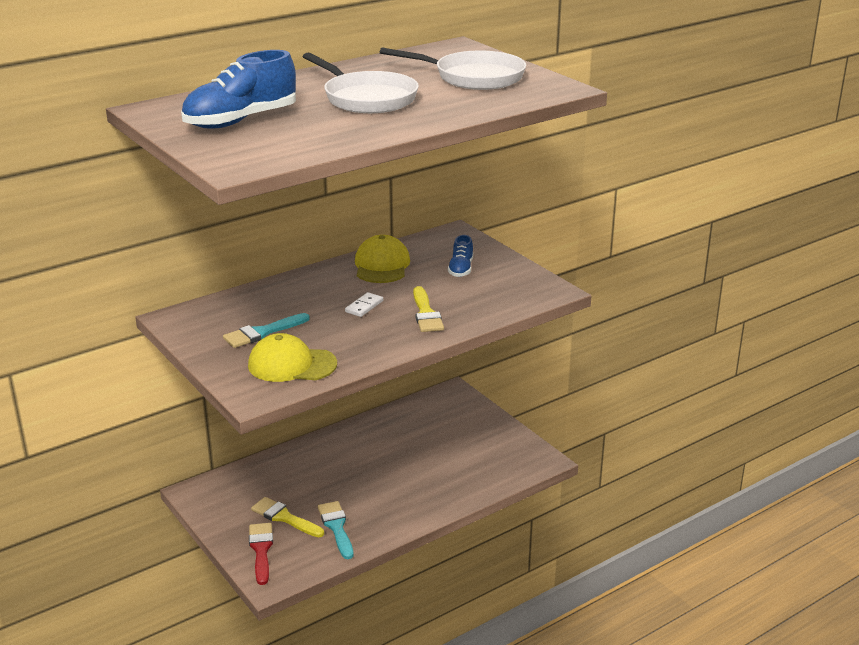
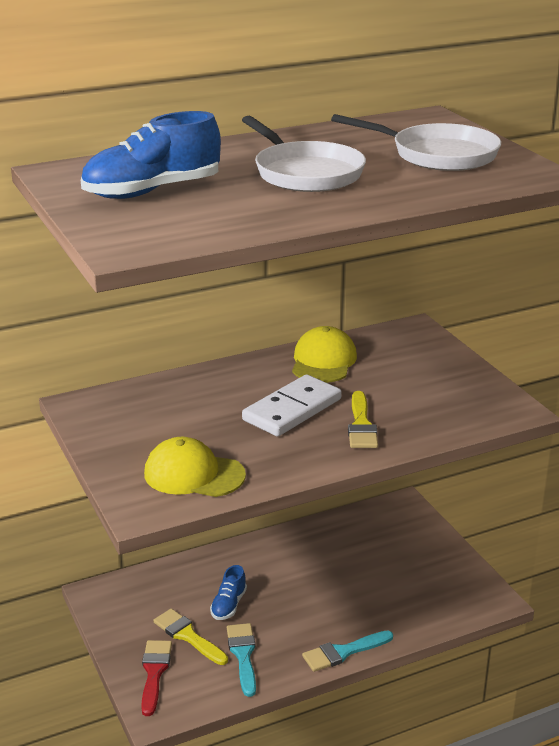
camera: 10 degrees right, 0 degrees up
turquoise brush [223,313,310,348] -> turquoise brush moved to [302,630,393,672]
white domino [345,292,383,317] -> white domino [242,374,342,437], size x2.13
blue shoe [448,235,473,277] -> blue shoe moved to [210,565,247,620]

